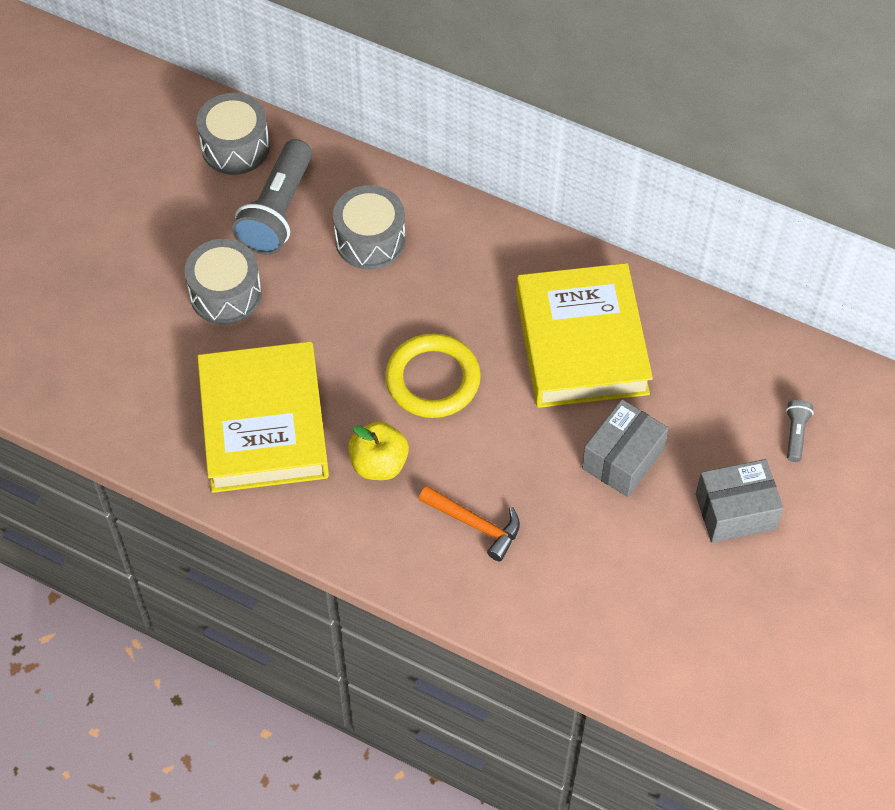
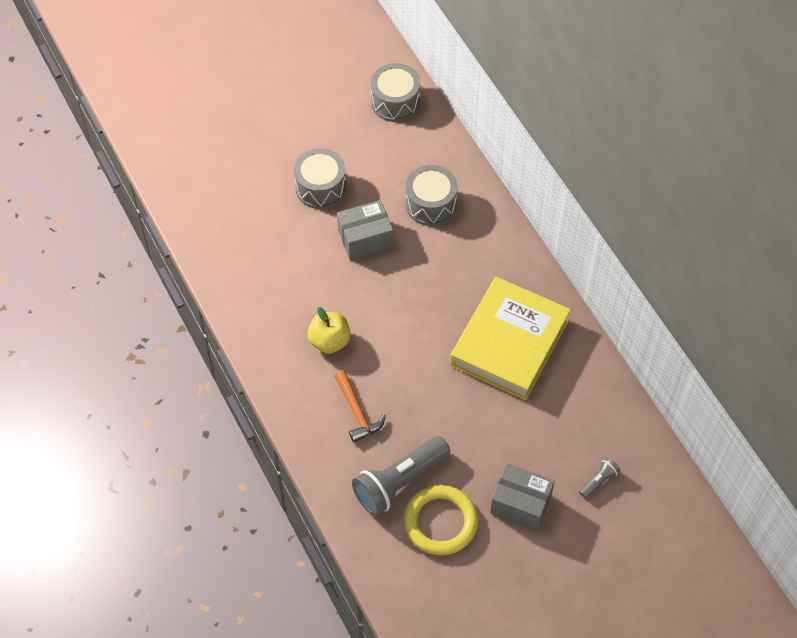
camera: 35 degrees right, 0 degrees up
yellow book [197,341,329,493] -> none
grey flashlight [232,139,312,255] -> grey flashlight moved to [352,436,450,516]
yellow ring [385,334,481,418] -> yellow ring moved to [404,485,478,555]
grey box [582,399,669,497] -> grey box moved to [337,200,393,260]

